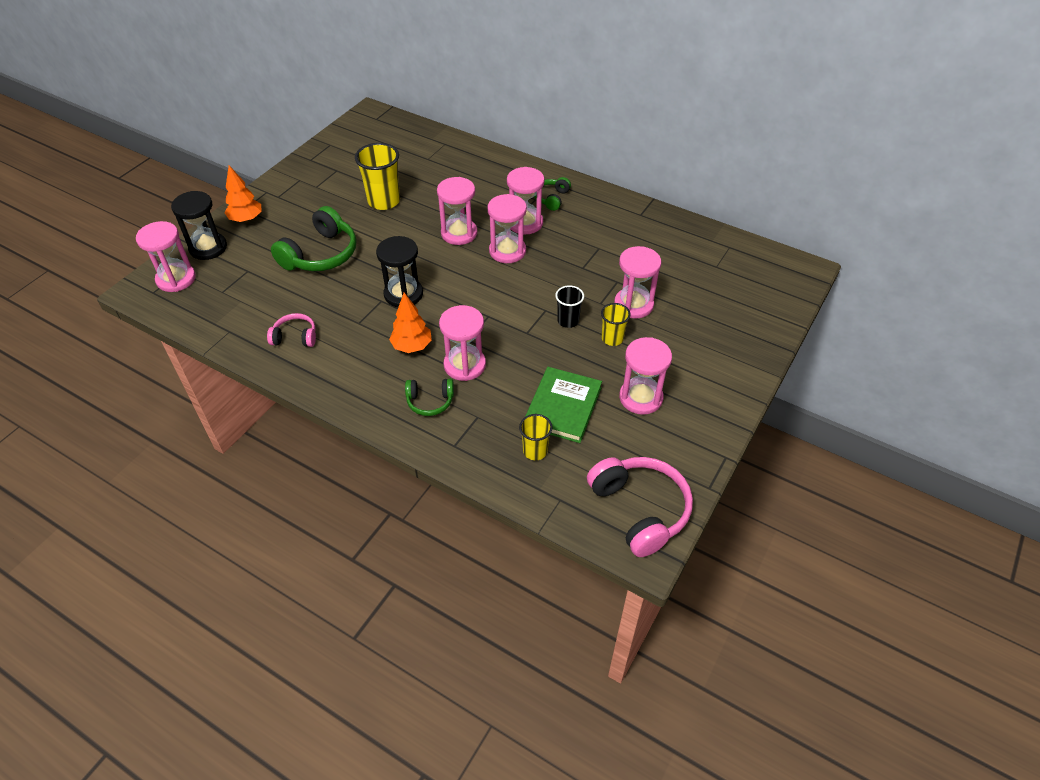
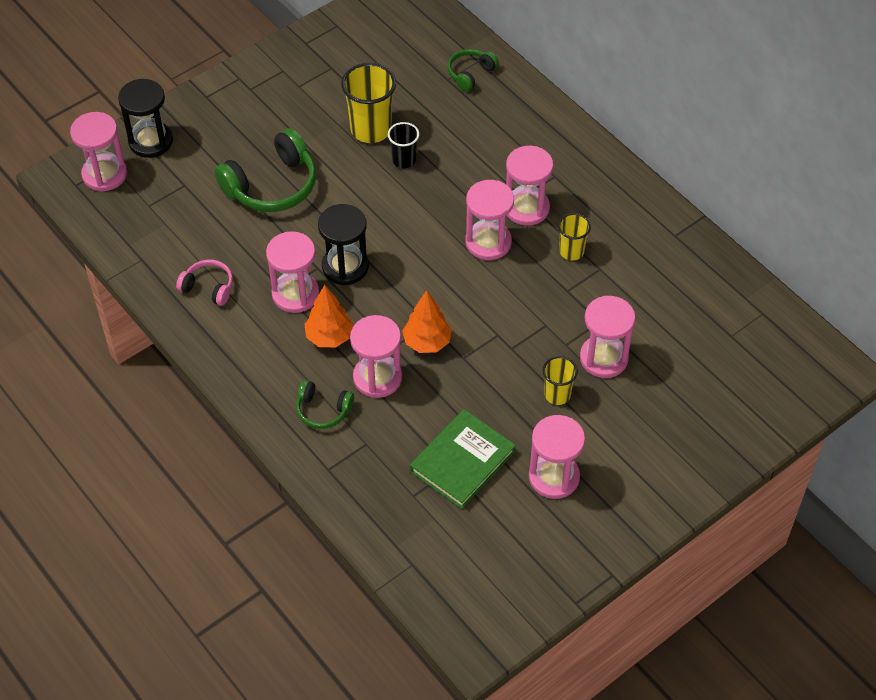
camera: 20 degrees right, 5 degrees up
orange tree [225,165,262,222] -> orange tree moved to [402,290,452,353]
pink hourglass [437,177,477,245] -> pink hourglass moved to [266,231,319,313]
yellow cup [519,414,553,460] -> yellow cup moved to [558,213,591,261]
green headphones [534,177,571,211] -> green headphones moved to [448,49,499,92]
black cup [555,285,584,328] -> black cup moved to [388,122,419,169]
pink headphones [587,457,693,557] -> none

